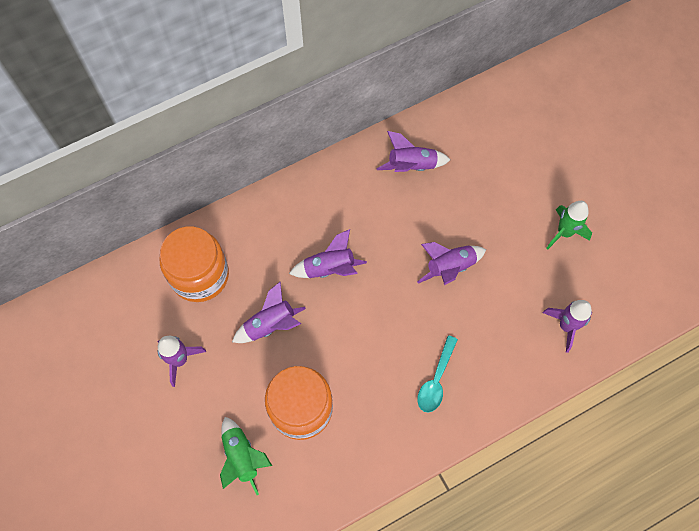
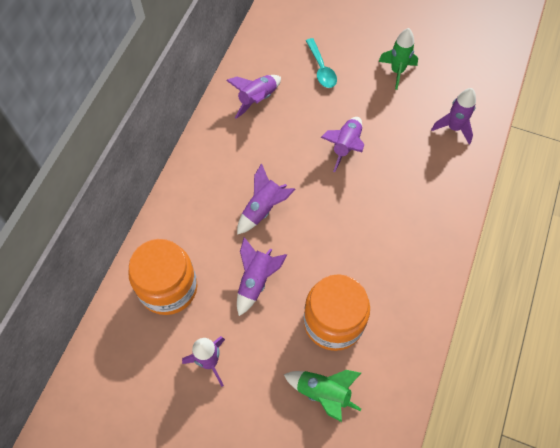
camera: 40 degrees left, 5 degrees down
turquoise spoon [417,335,458,413] -> turquoise spoon moved to [306,38,337,88]

